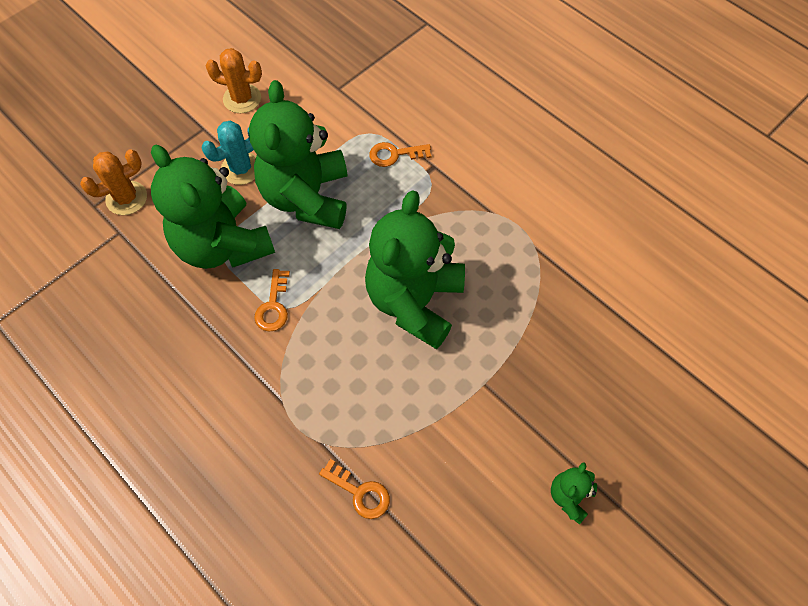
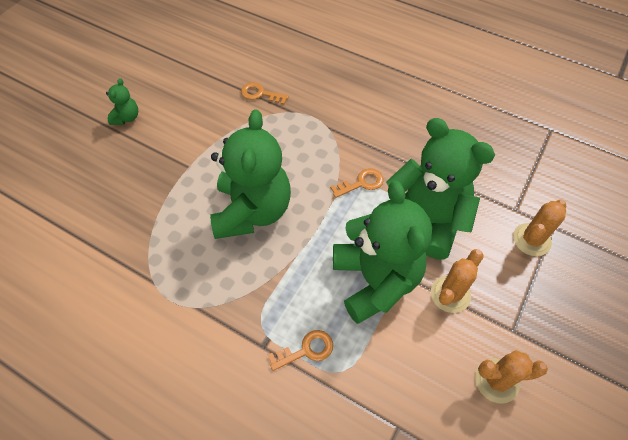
camera: 165 degrees right, 5 degrees down
turquoise cactus [202,121,256,185] -> orange cactus [431,249,484,313]
orange key [254,269,290,332] -> orange key turned 75 degrees clockwise [330,168,384,198]

